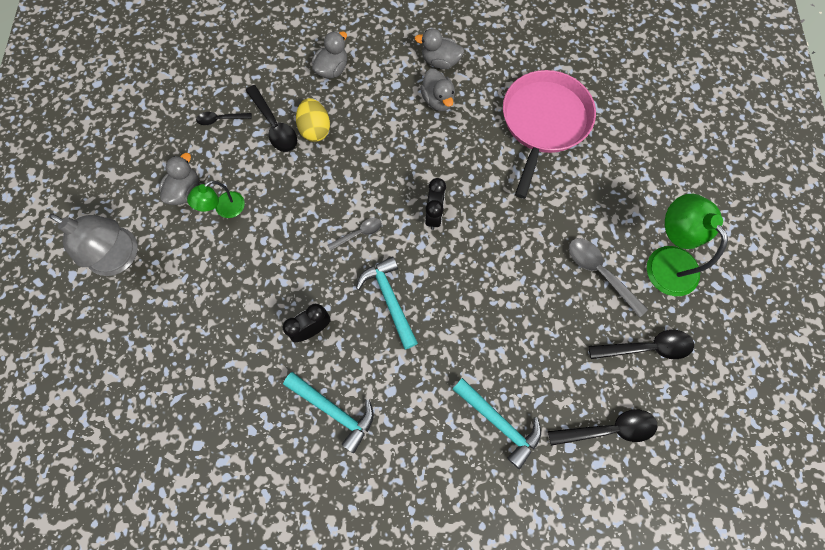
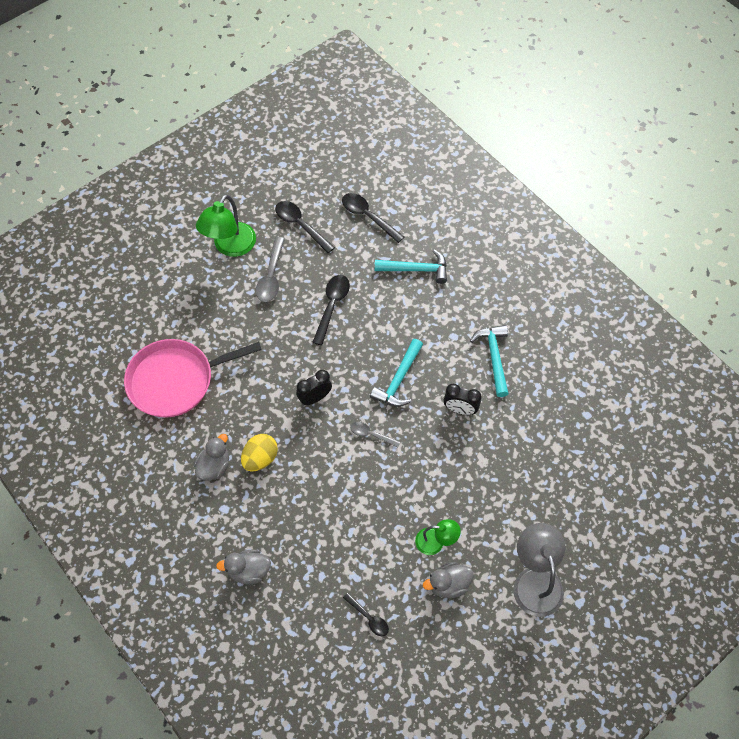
camera: 130 degrees left, 10 degrees down
black spoon [245,85,297,152] -> black spoon moved to [312,275,350,346]
yellow egg [296,98,330,142] -> yellow egg moved to [241,434,278,471]
grey duck [415,28,464,69] -> none
turquoise hammer [452,378,541,469] -> turquoise hammer turned 90 degrees clockwise [375,249,447,284]

